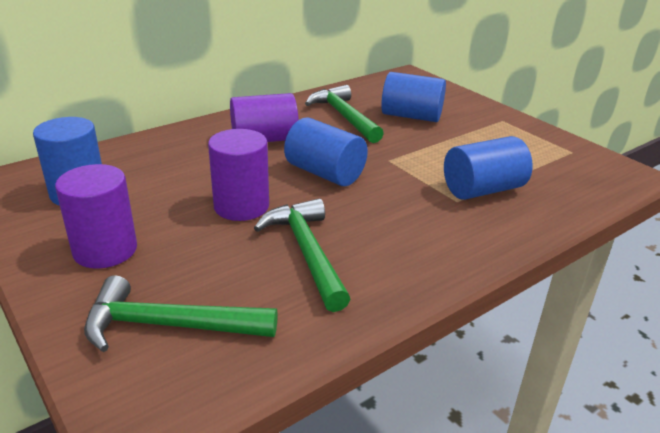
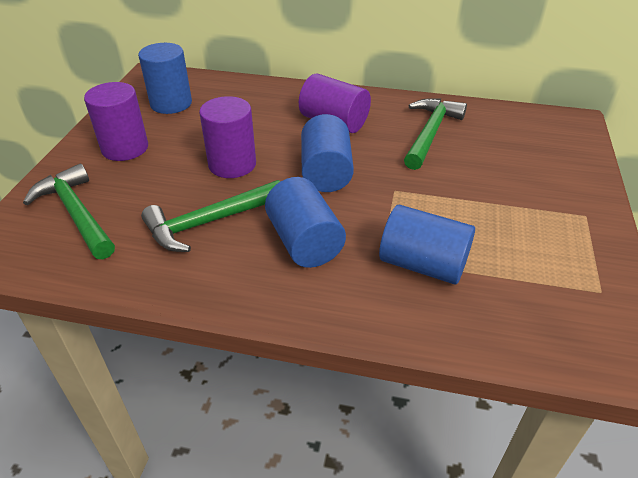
camera: 50 degrees right, 10 degrees up
green hammer [254,198,350,312] -> green hammer turned 150 degrees counterclockwise [141,180,280,252]
blue cylinder [381,72,446,122] -> blue cylinder moved to [265,177,346,268]

